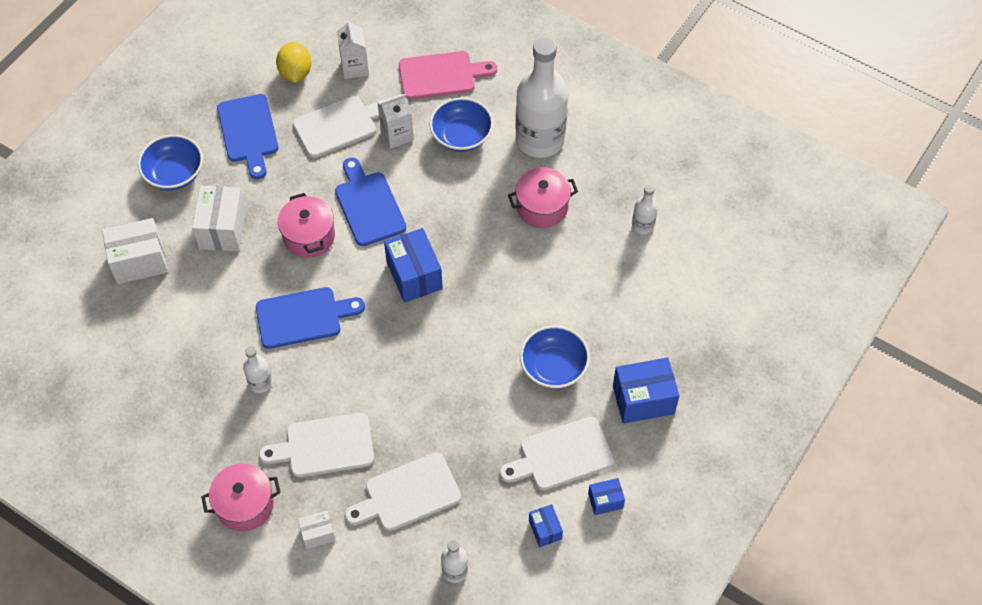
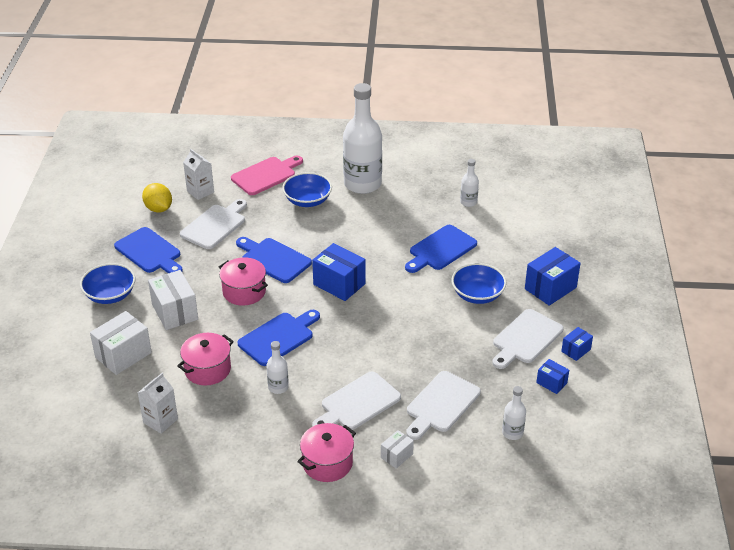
camera: 30 degrees left, 20 degrees down
white carton [377,94,414,149] -> white carton moved to [138,373,178,434]
pink pot [508,167,578,228] -> pink pot moved to [177,333,234,386]
none -> blue cutting board [405,225,477,273]

